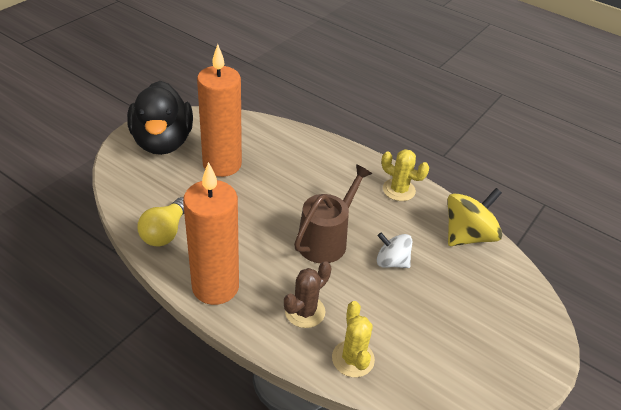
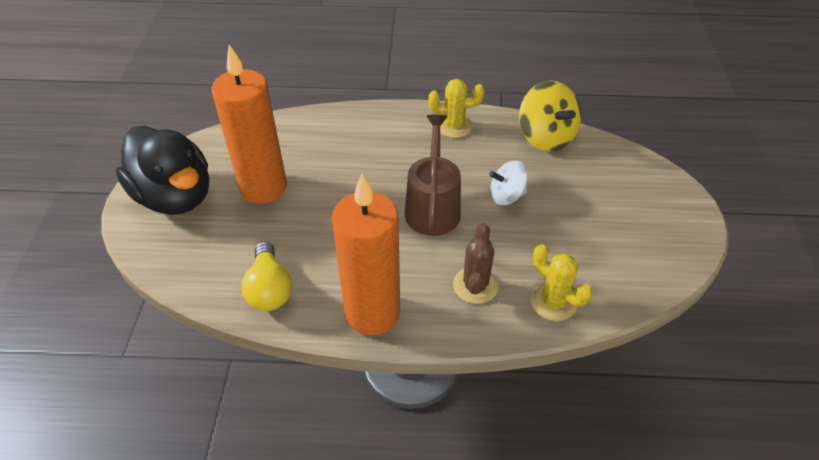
camera: 30 degrees left, 5 degrees up
yellow spinning top [448,188,502,246] -> yellow spinning top turned 135 degrees clockwise [519,80,581,152]

